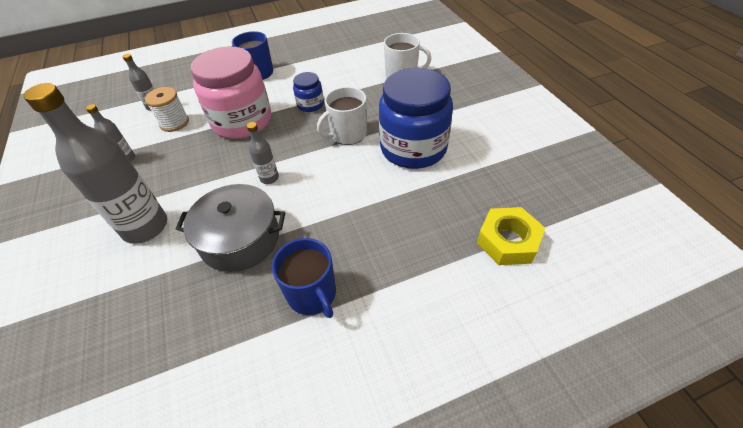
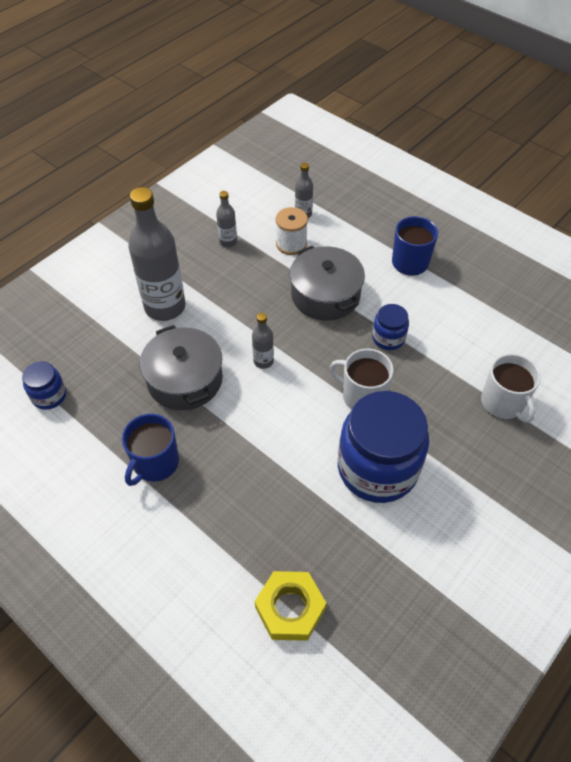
camera: 60 degrees right, 5 degrees up
pink jar [191,46,271,139] -> grey pot [290,246,365,321]
none -> blue jar [22,361,66,410]

